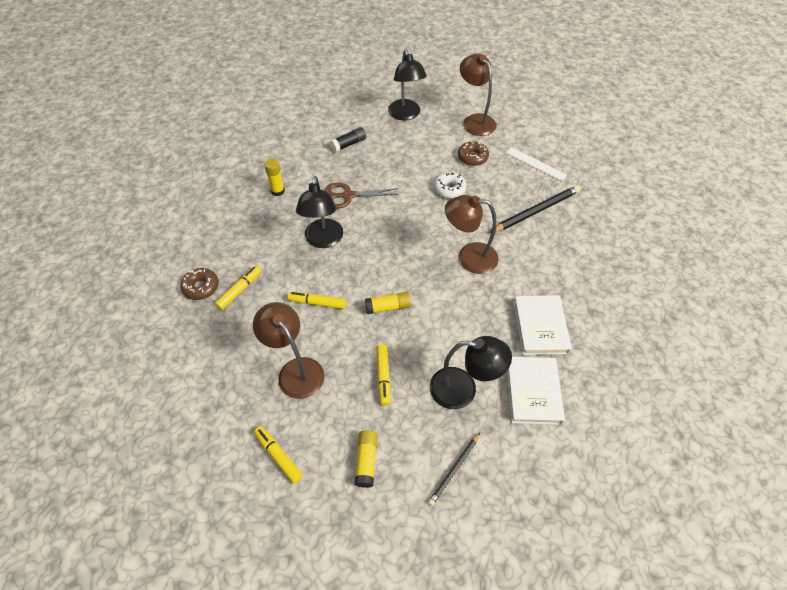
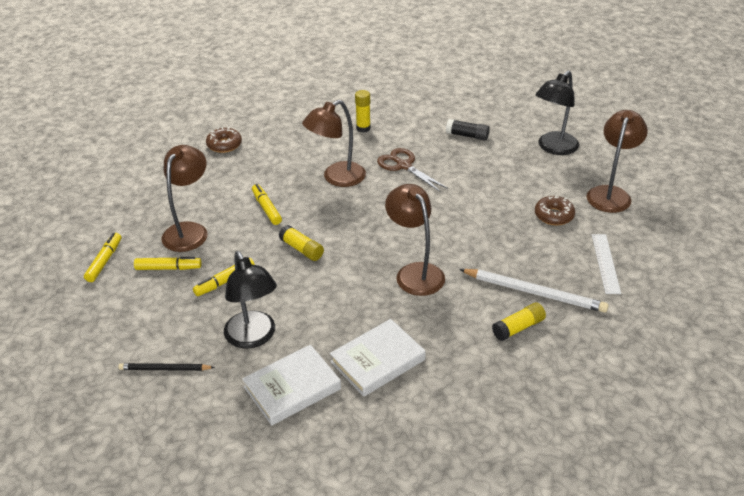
camera: 55 degrees right, 15 degrees down
yellow marker [215,266,261,310] -> yellow marker moved to [134,257,202,270]
black lamp [296,176,343,248] -> brown lamp [302,100,366,187]
yellow glue stick [355,430,378,488] -> yellow glue stick moved to [492,302,546,341]
white donut [434,172,467,198] -> none
black pencil [489,185,580,233] -> white pencil [459,269,609,313]

